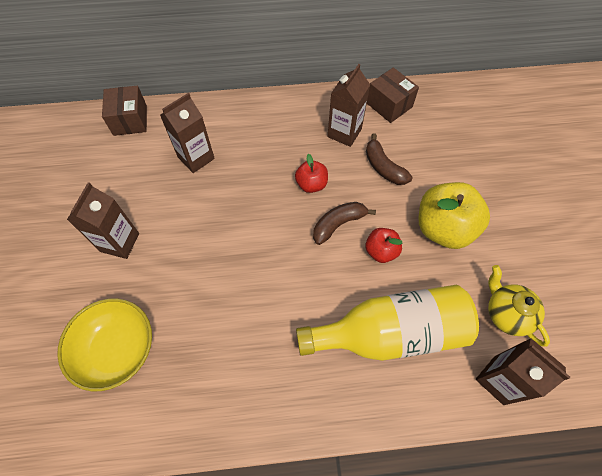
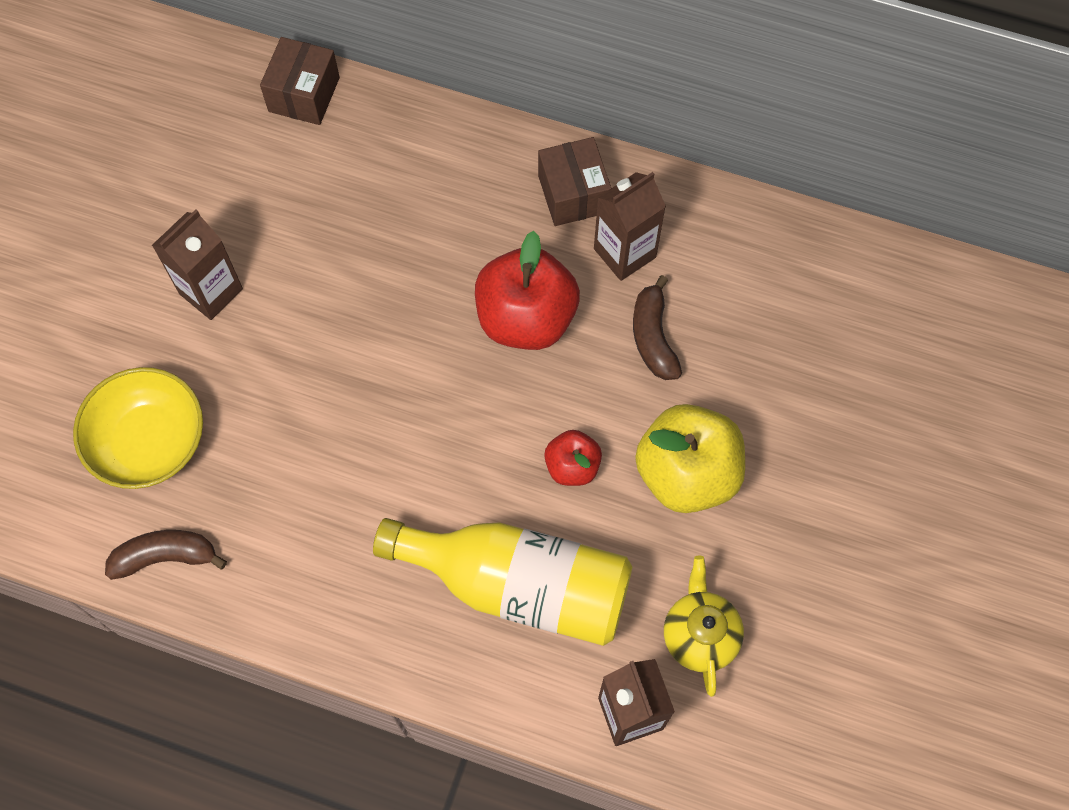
camera: 25 degrees right, 5 degrees up
brown carton [160,93,215,173] -> none
red apple [295,154,328,193] -> red apple [475,231,580,350], size x1.89
brown banana [313,202,376,245] -> brown banana moved to [105,530,227,580]
brown box [367,67,419,123] -> brown box moved to [538,137,611,226]

